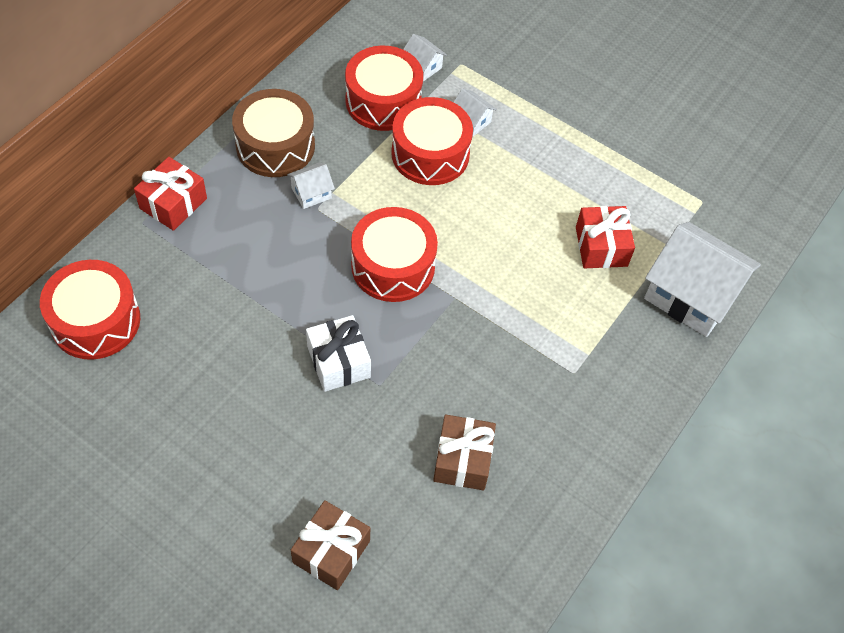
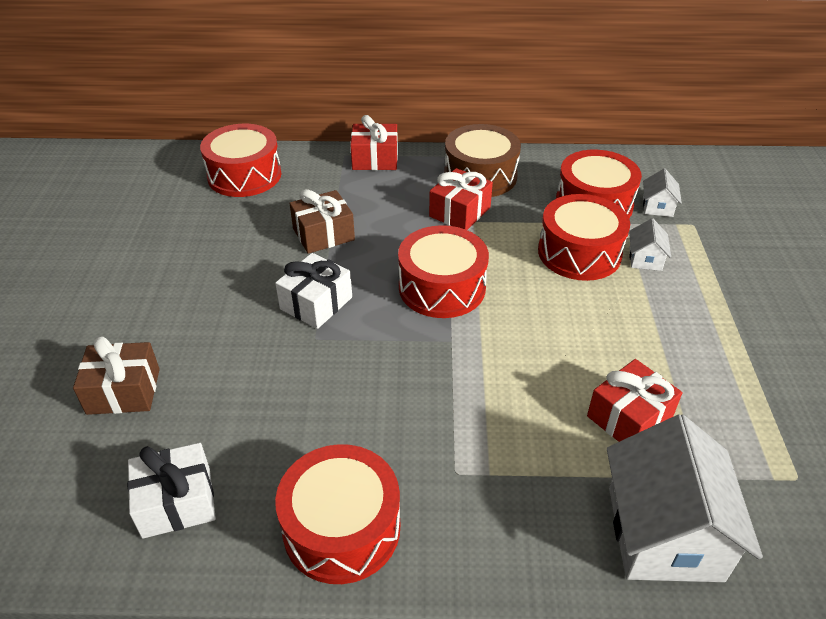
camera: 60 degrees right, 15 degrees down
white house [287,163,335,209] -> red gift [429,168,493,230]
brown gift [433,414,496,490] -> brown gift moved to [290,189,355,254]
none -> white gift [127,443,216,539]
none -> red drum [275,444,400,584]

